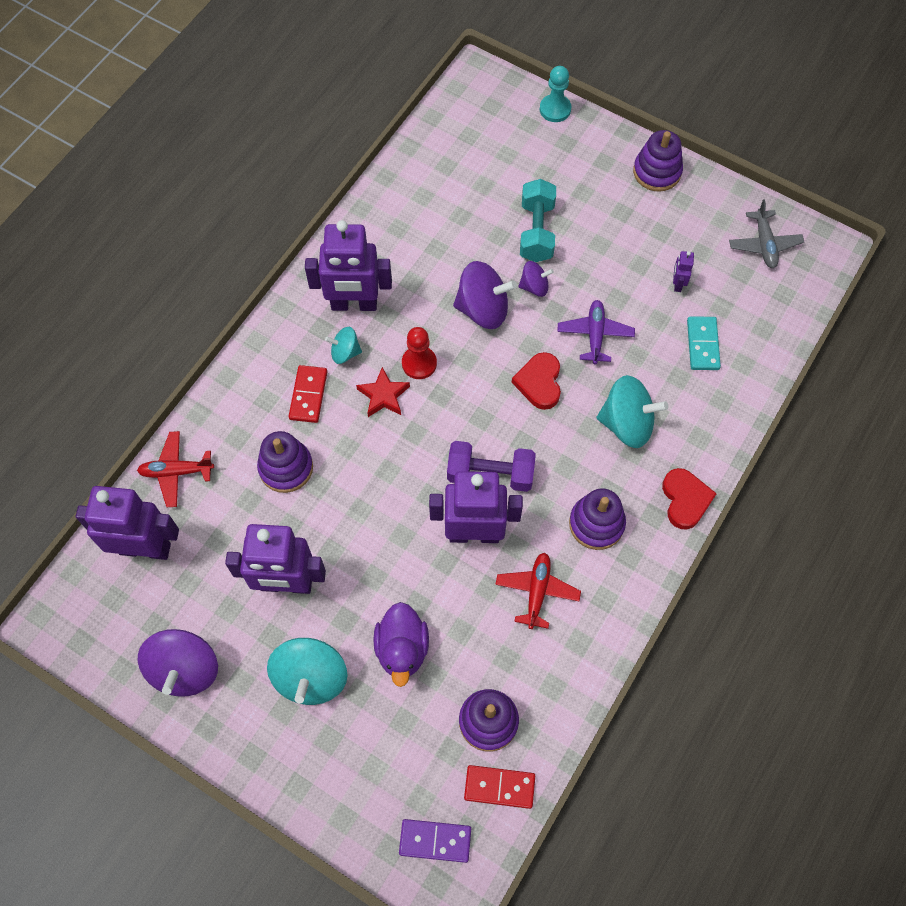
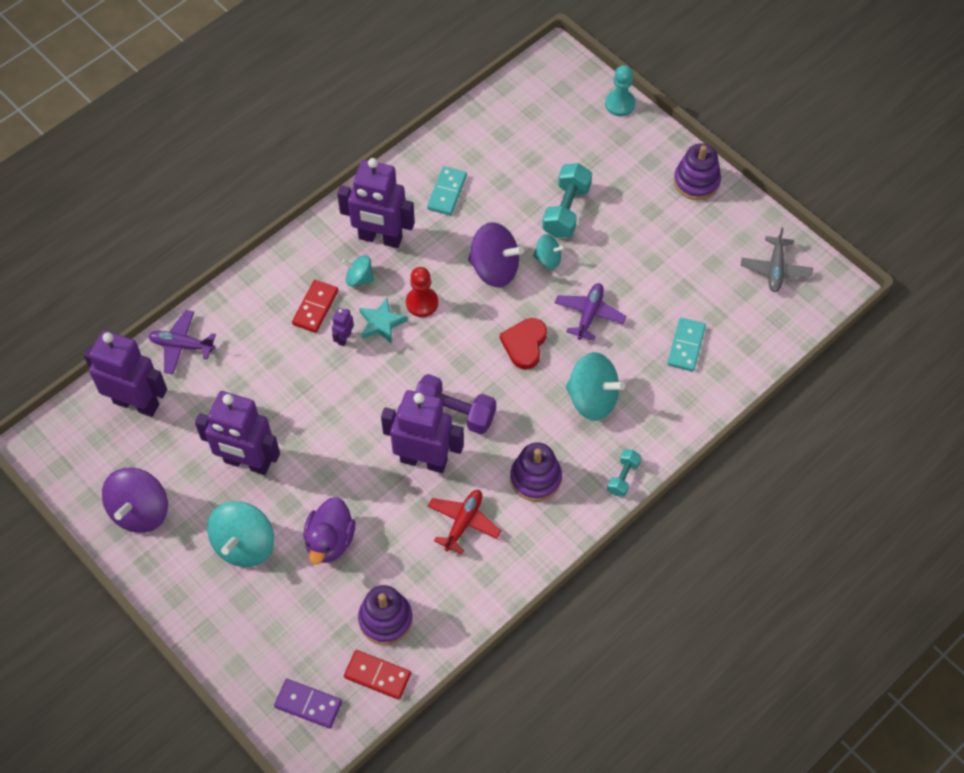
camera: 15 degrees right, 5 degrees down
red plane [137,431,214,507] -> purple plane [148,310,216,374]
purple stacking toy [257,431,313,493] -> none
red star [356,367,410,417] -> turquoise star [359,298,407,344]
purple spinning top [518,261,554,297] -> turquoise spinning top [533,234,565,269]
red heart [662,468,717,530] -> turquoise dumbbell [607,449,641,497]
purple robot [673,251,694,292] -> purple robot moved to [332,308,354,346]
none -> turquoise domino [427,166,467,215]

